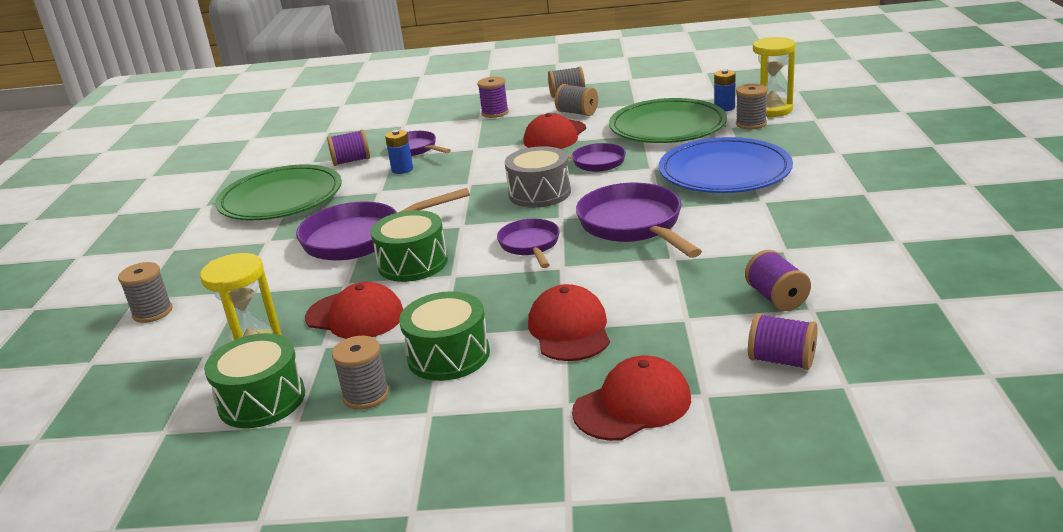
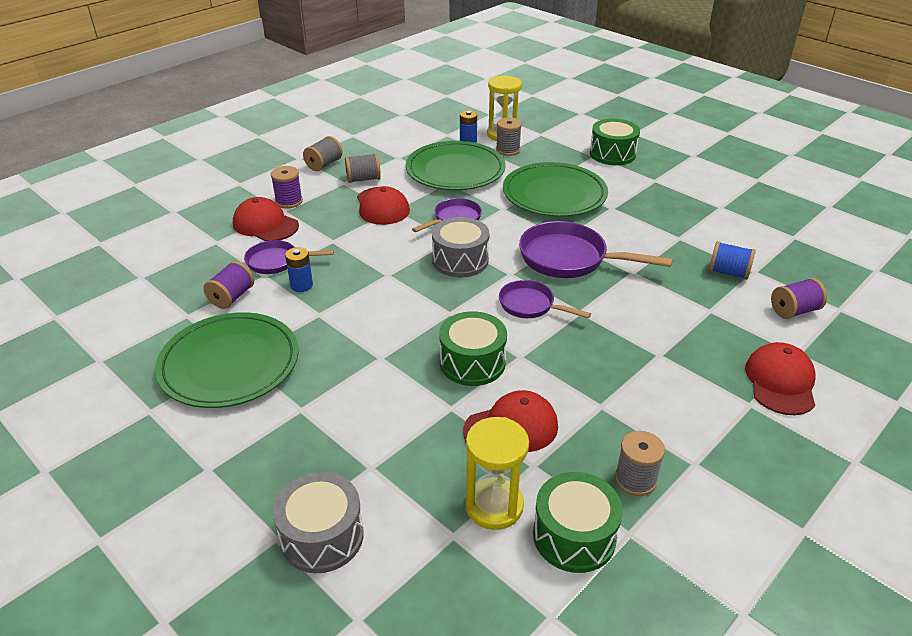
camera: 50 degrees left, 10 degrees up
grey spool [118,262,172,323] -> grey drum [273,472,364,573]
purple pan [296,188,470,261] -> none
green drum [399,291,490,381] -> green drum moved to [590,118,640,165]
red cap [528,284,610,361] -> red cap moved to [233,197,299,241]
blue plate [659,137,793,193] -> green plate [503,162,608,217]
purple spool [745,250,811,311] -> blue spool [709,241,756,280]

